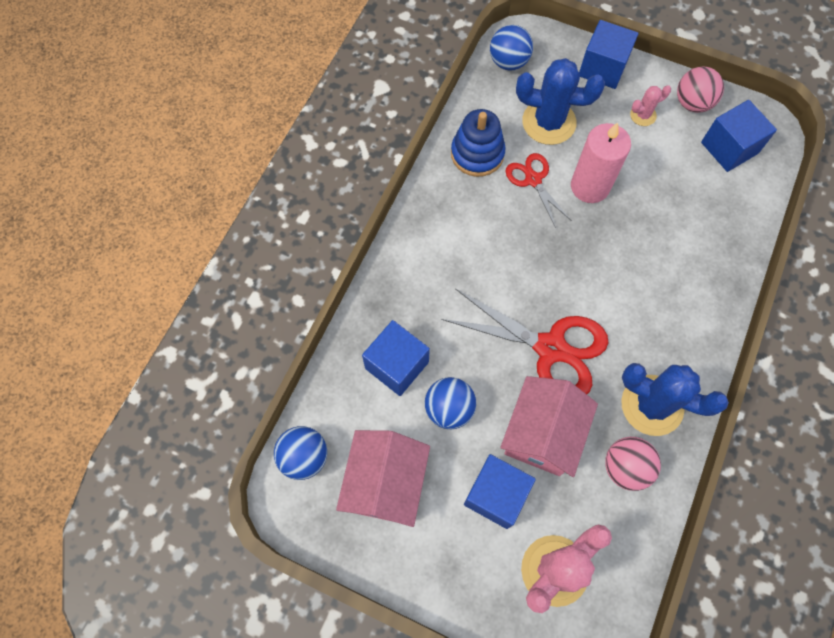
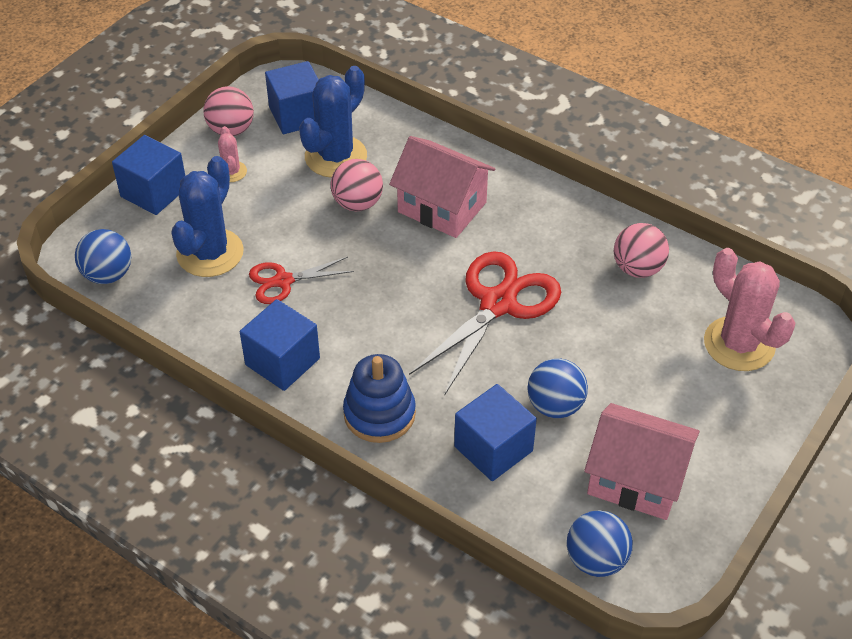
camera: 80 degrees left, 20 degrees down
blue stacking toy [451,109,506,177] -> blue stacking toy moved to [343,354,416,443]
blue cube [464,454,536,529] -> blue cube moved to [240,299,320,391]
pink house [500,376,598,477] -> pink house moved to [389,136,495,238]
pink candle [571,123,631,203] -> none
blue cactus [621,363,729,436] -> blue cactus moved to [299,66,367,178]
none -> pink ball [331,159,383,211]

